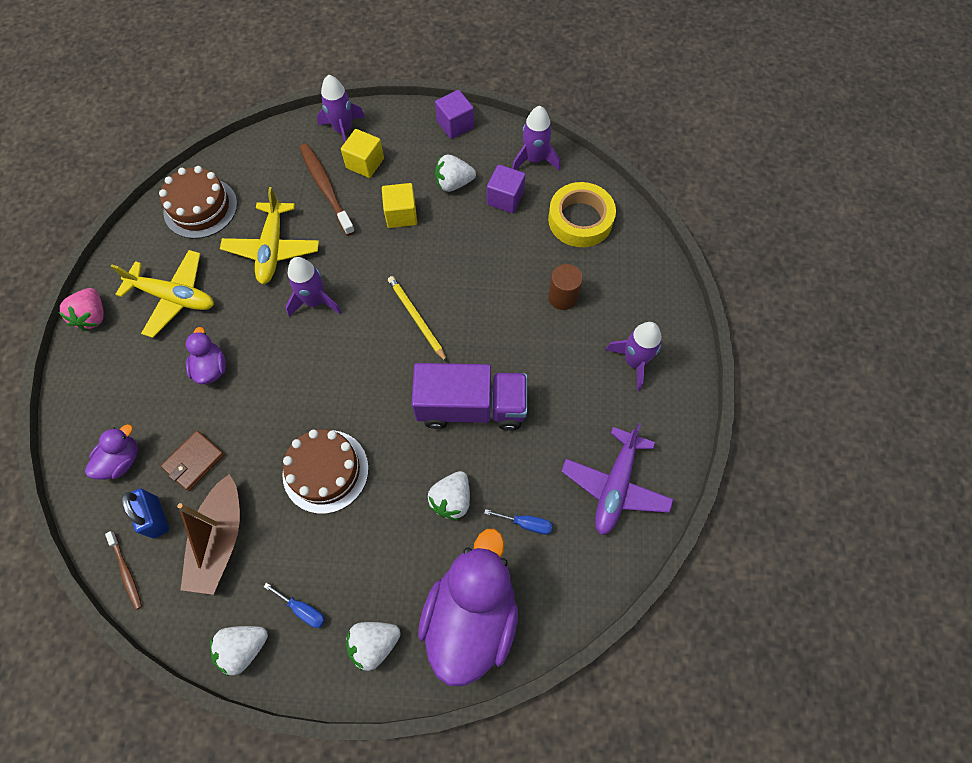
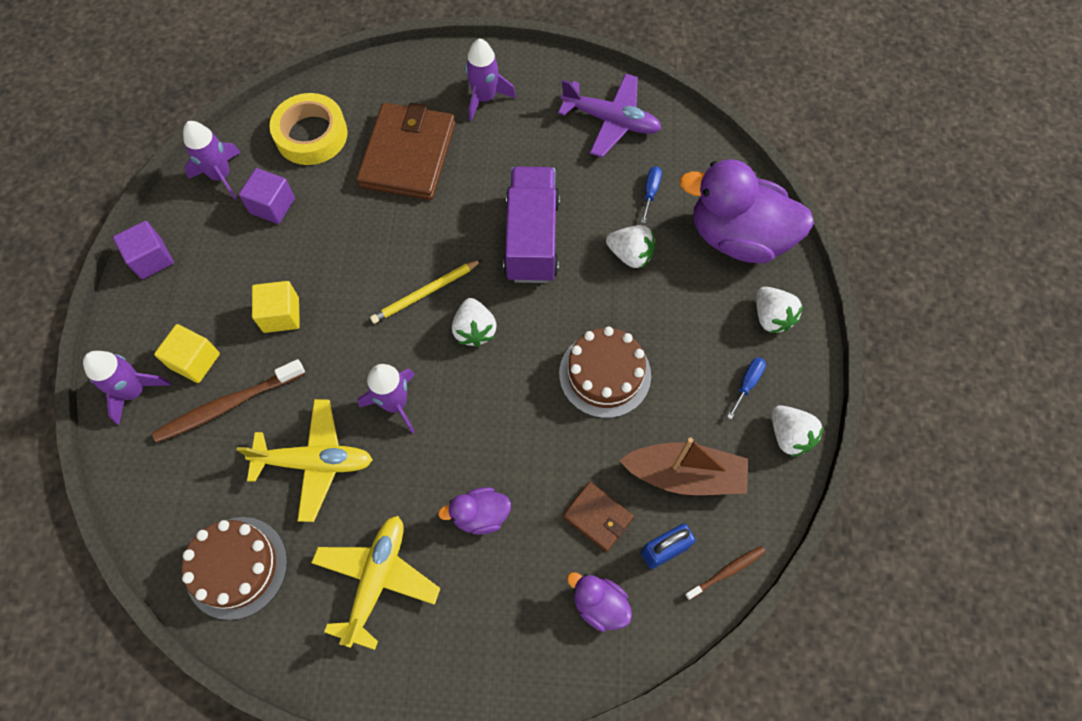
camera: 90 degrees left, 0 degrees up
pink strawberry [58,288,104,331] -> none
white strawberry [435,155,476,192] -> white strawberry moved to [452,298,497,347]
brown cylinder [548,264,583,310] -> brown wallet [356,103,455,200]

